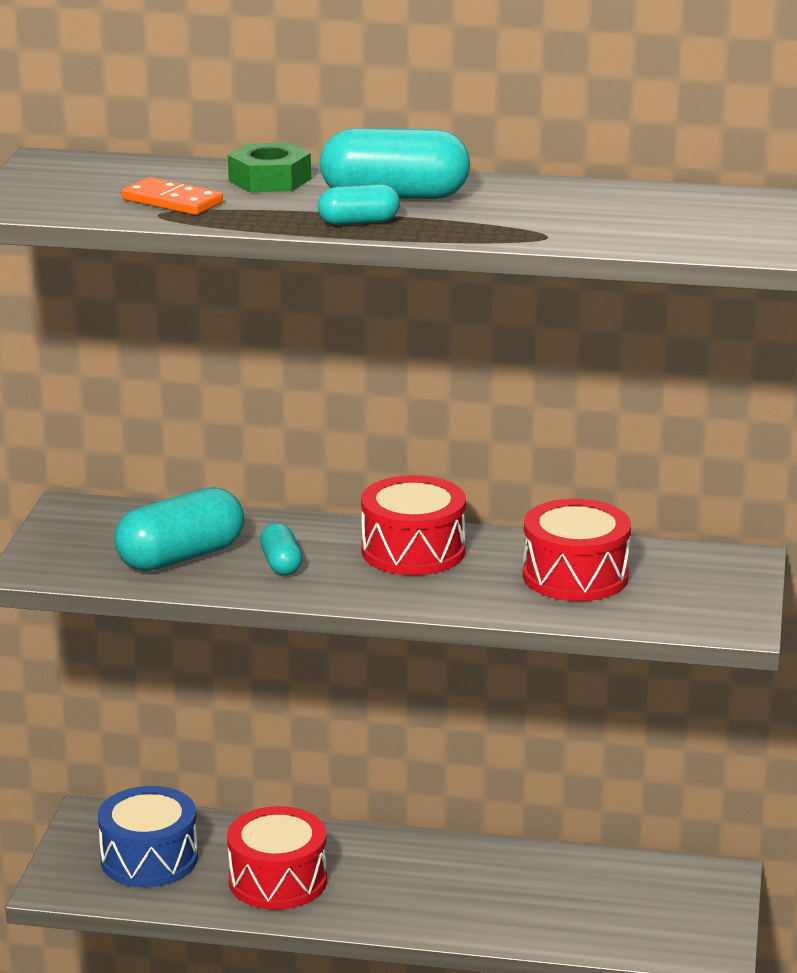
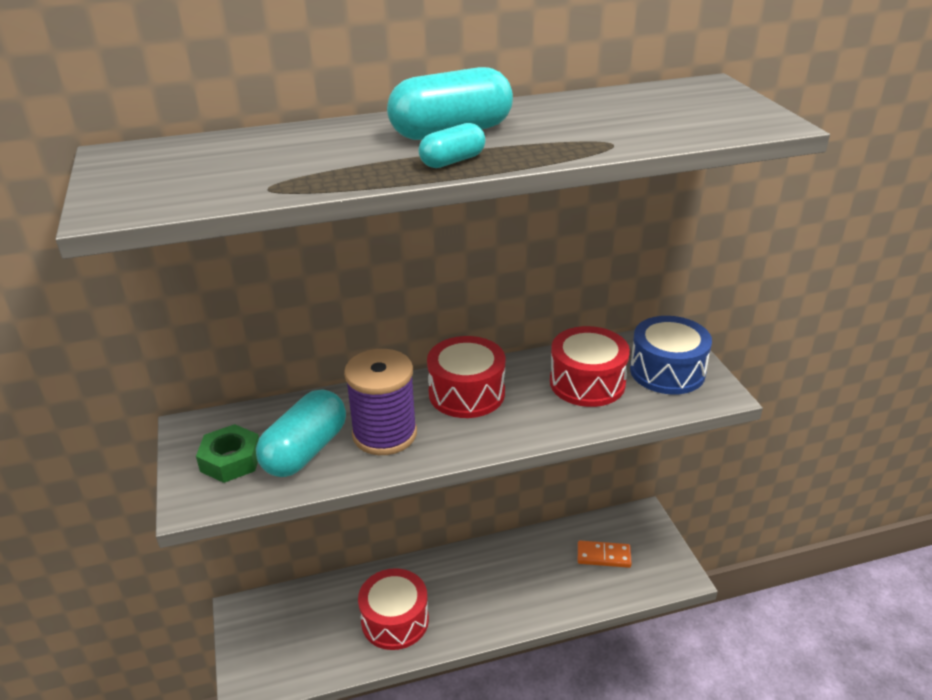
camera: 25 degrees left, 10 degrees up
blue drum [98,786,198,887] -> blue drum moved to [630,316,712,395]
orange domino [122,177,223,215] -> orange domino moved to [578,541,632,568]
green nut [228,143,311,192] -> green nut moved to [196,424,259,483]
turquoise capsule [260,523,303,575] -> purple spool [344,349,417,455]

